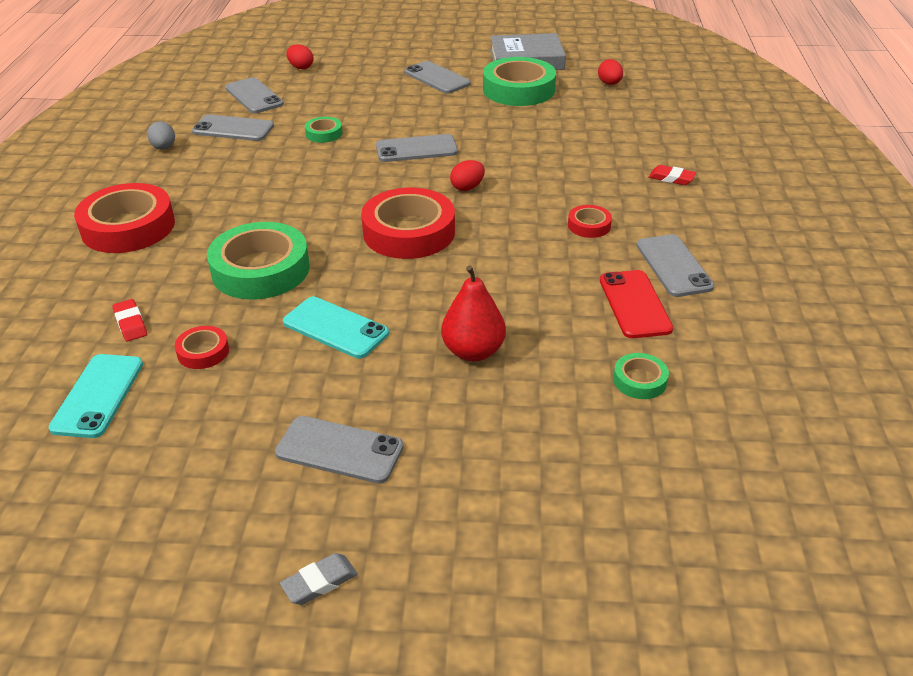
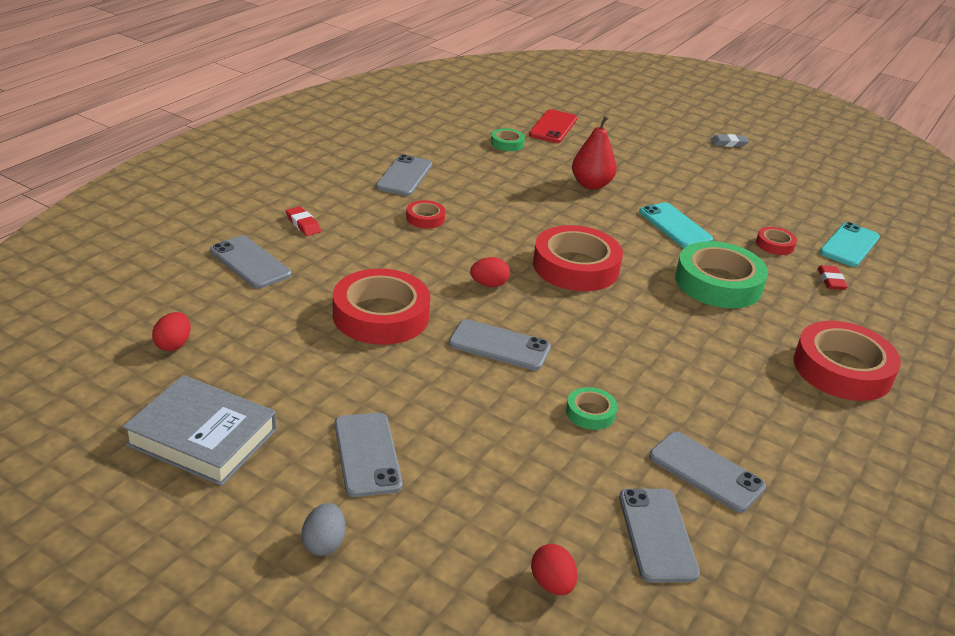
camera: 155 degrees left, 5 degrees down
grey egg [147,121,175,150] -> grey egg moved to [302,503,345,556]
grey phone [275,416,404,484] -> grey phone moved to [210,236,291,289]
green tape [483,57,556,106] -> none
red phone [600,270,673,338] -> red phone moved to [529,109,577,143]
none -> red tape [333,269,430,345]

